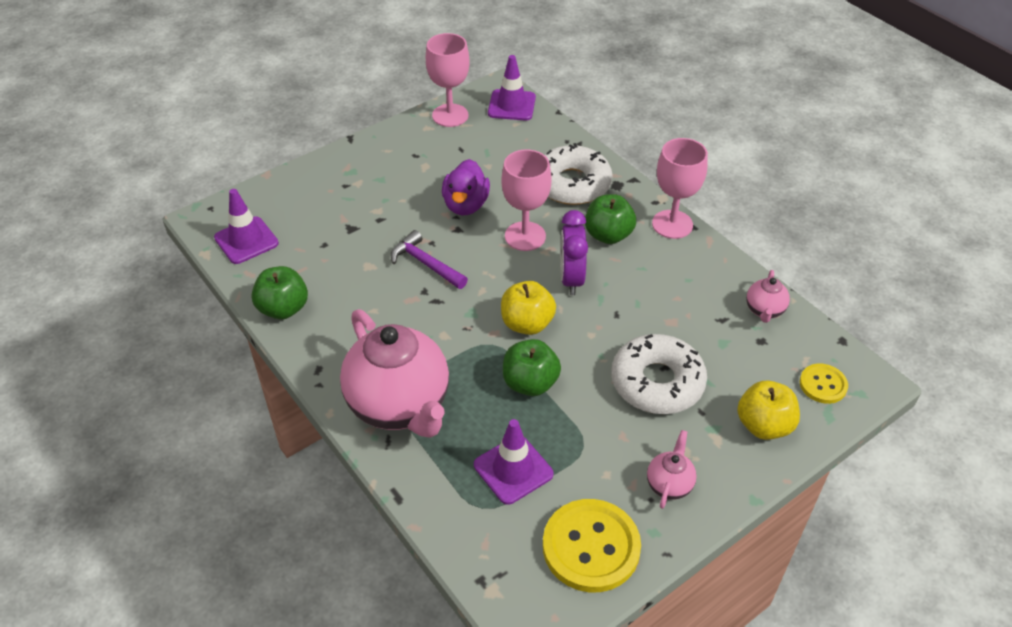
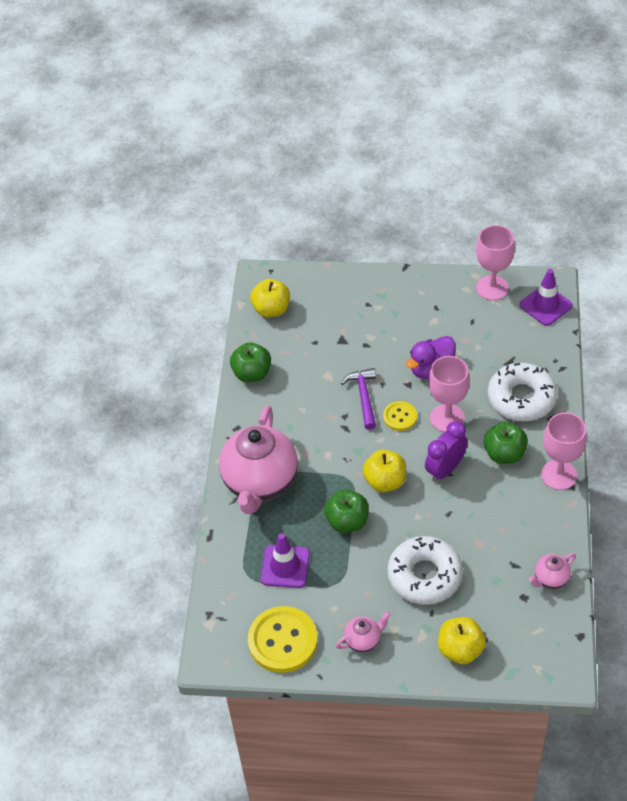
camera: 45 degrees right, 5 degrees up
purple traffic cone [214,189,279,264] -> yellow apple [250,279,290,317]
yellow button [800,364,848,404] -> yellow button moved to [383,401,417,431]

